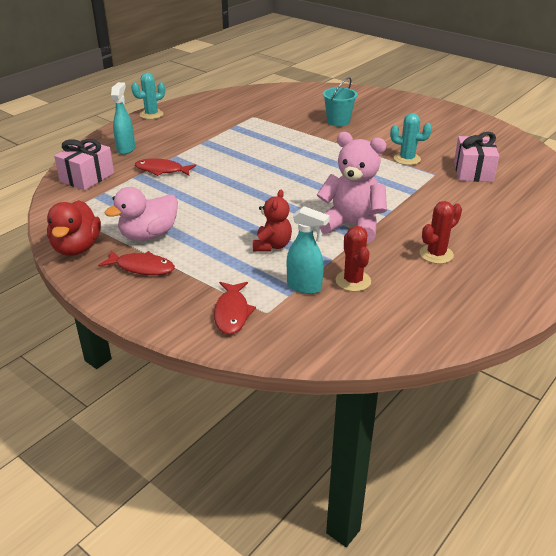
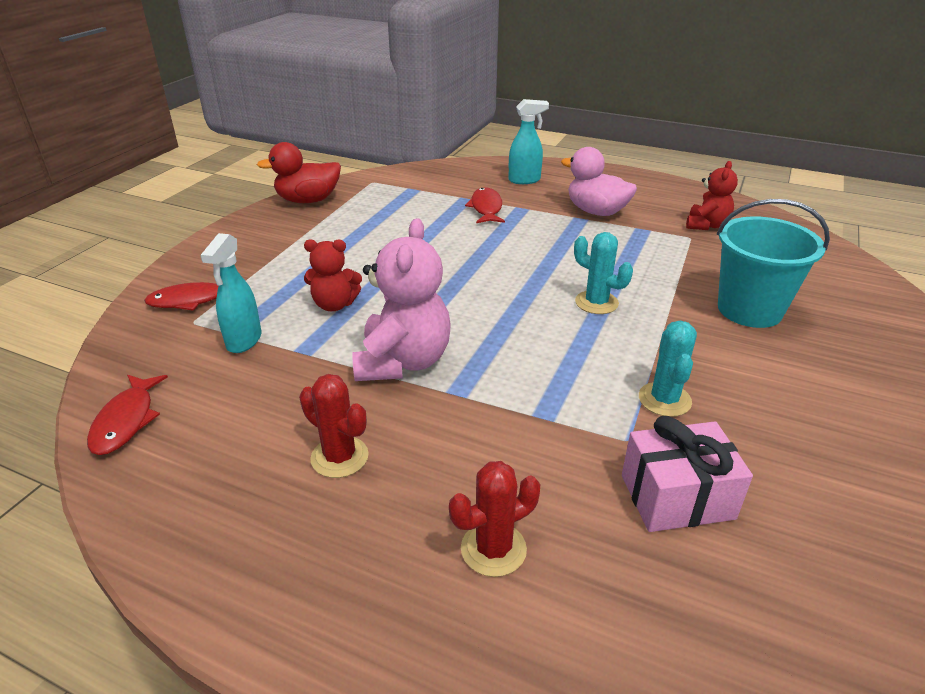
camera: 75 degrees right, 0 degrees up
pink gift [54,139,114,190] -> none
red fish [98,250,175,275] -> red fish moved to [87,375,168,455]
pink duck [104,187,178,241] -> pink duck moved to [561,147,637,216]
turquoise cactus [131,73,165,119] -> turquoise cactus moved to [574,232,633,314]
turquoise bucket [323,77,357,127] -> turquoise bucket [717,199,830,328], size x1.52
red cactus [336,226,371,292] -> red cactus moved to [449,461,540,577]
none -> red teddy bear [686,161,738,230]

